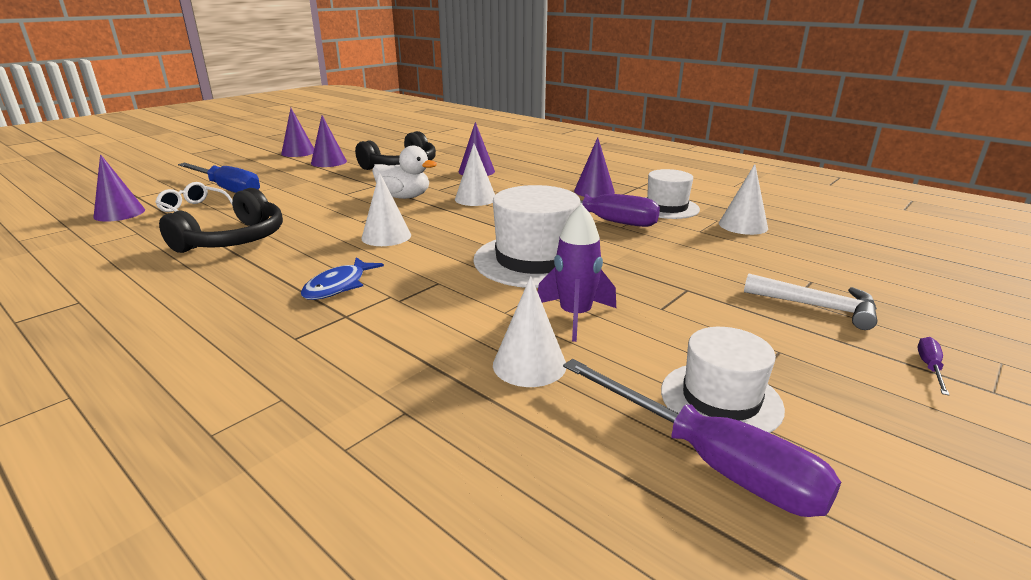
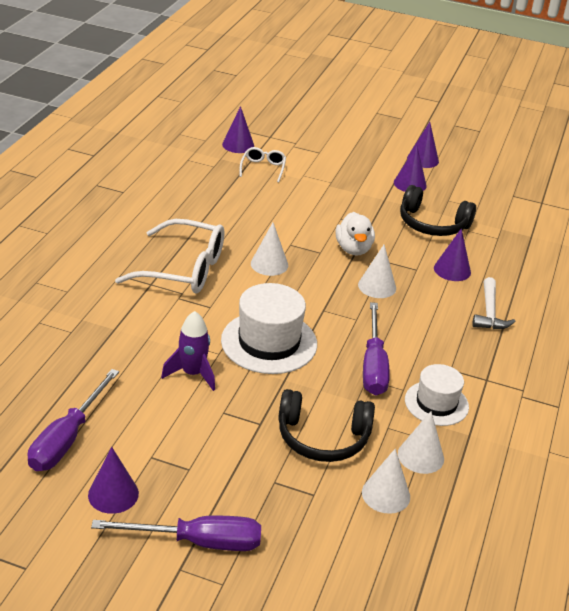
camera: 65 degrees right, 10 degrees up
black headphones [159,188,283,253] -> black headphones moved to [278,389,375,462]
blue screwdriver [178,163,260,193] -> none
blue fish [301,257,384,300] -> white glasses [115,219,224,293]
white cone [493,276,566,387] -> white cone moved to [362,449,410,514]
purple cone [574,137,615,198] -> purple cone moved to [88,447,139,514]
white hat [661,327,785,433] -> none
white hammer [744,274,877,330] -> white hammer moved to [472,277,516,329]
purple screwdriver [917,337,950,395] -> purple screwdriver [91,515,261,551], size x2.47

